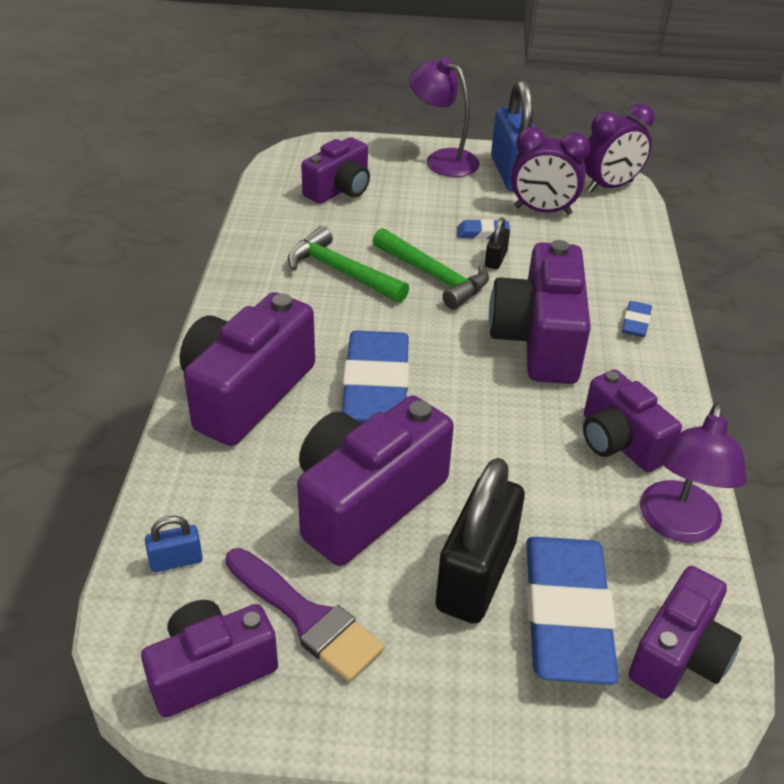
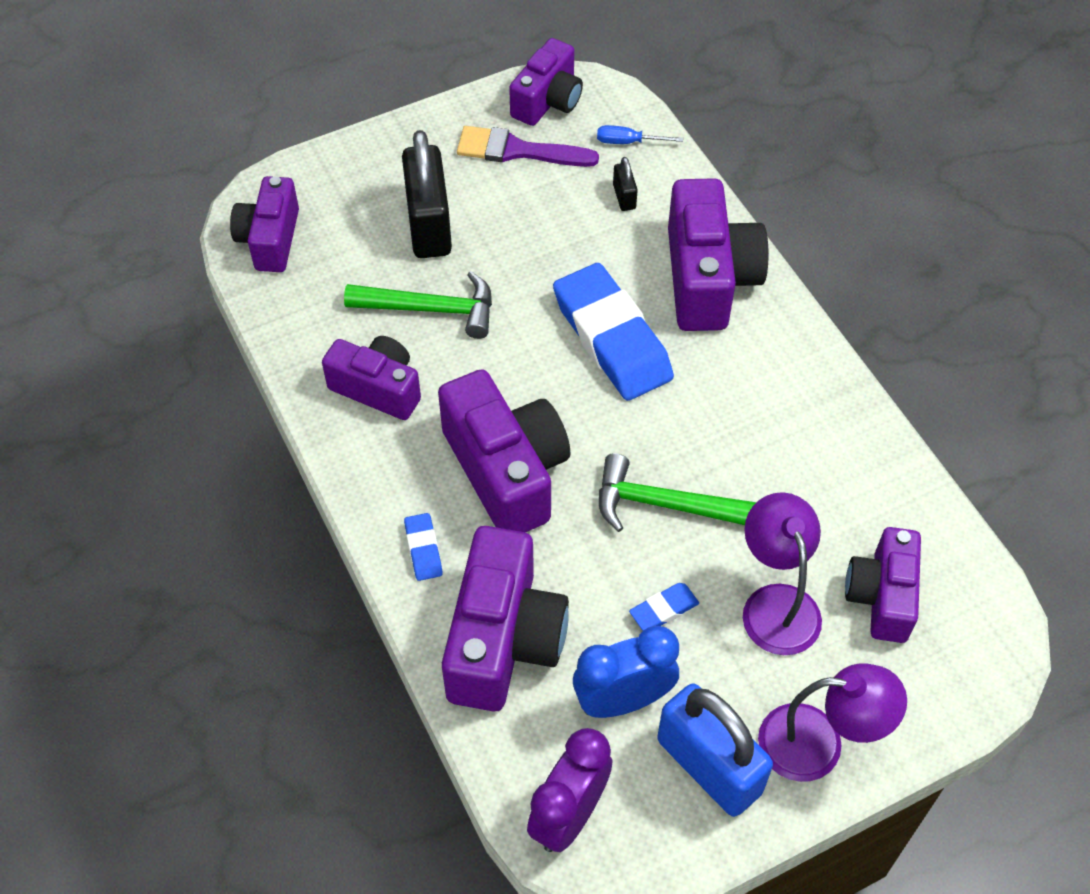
camera: 150 degrees right, 15 degrees up
blue padlock [145,515,203,572] -> blue screwdriver [597,125,683,144]
green hammer [288,226,409,303] -> green hammer moved to [344,271,492,339]
purple camera [297,396,454,566] -> purple camera moved to [442,526,569,711]
black padlock [485,217,510,269] -> black padlock moved to [613,157,638,211]
purple clock [511,127,590,215] -> blue clock [573,626,679,718]
blue eraser [526,537,619,684] -> none
purple lamp [640,403,747,543] -> purple lamp moved to [743,492,822,655]

